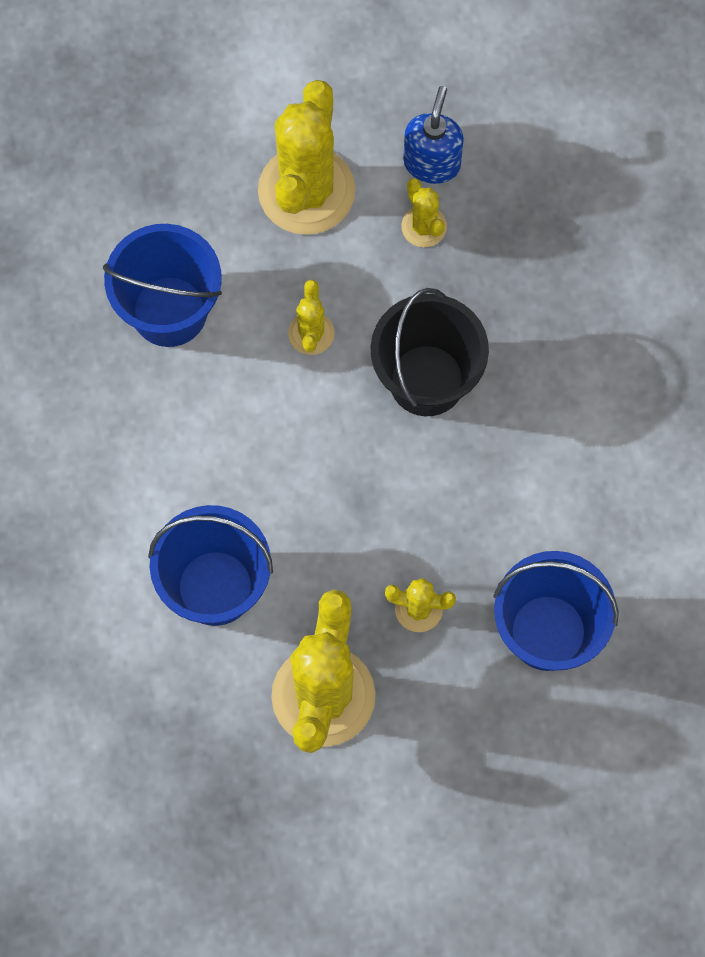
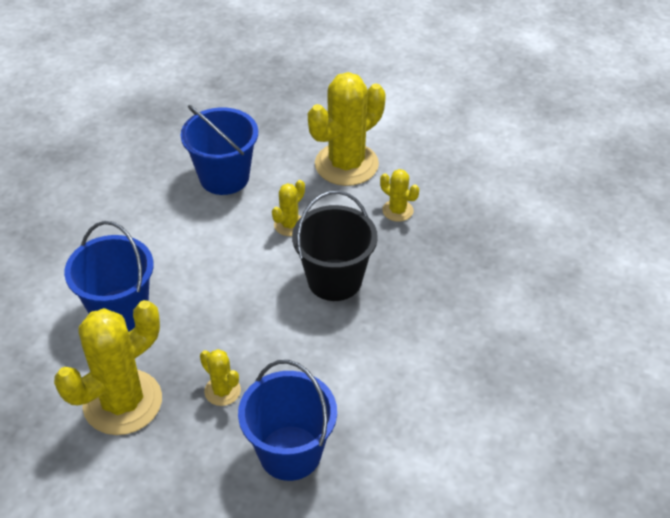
camera: 35 degrees right, 25 degrees down
yellow cactus [401,178,447,247] -> yellow cactus turned 60 degrees counterclockwise [380,169,419,222]
blue soap dispenser [403,86,464,184] -> none

